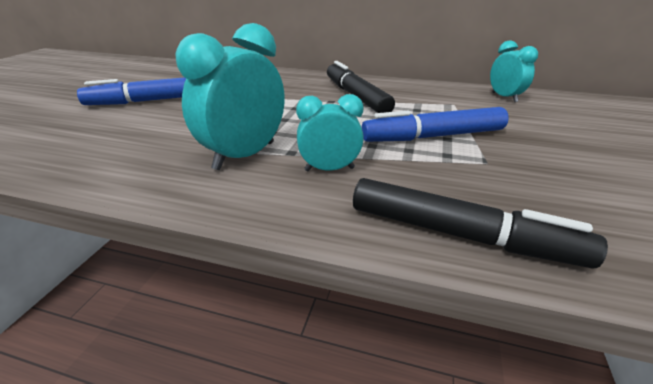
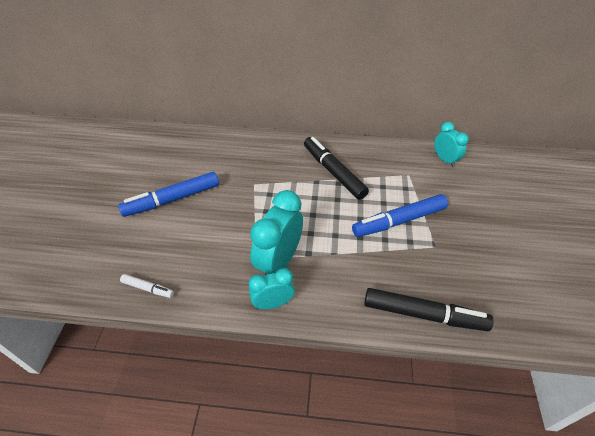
camera: 10 degrees left, 15 degrees up
turquoise clock [296,94,364,171] -> turquoise clock moved to [249,268,295,309]
none -> white marker [120,274,174,298]

